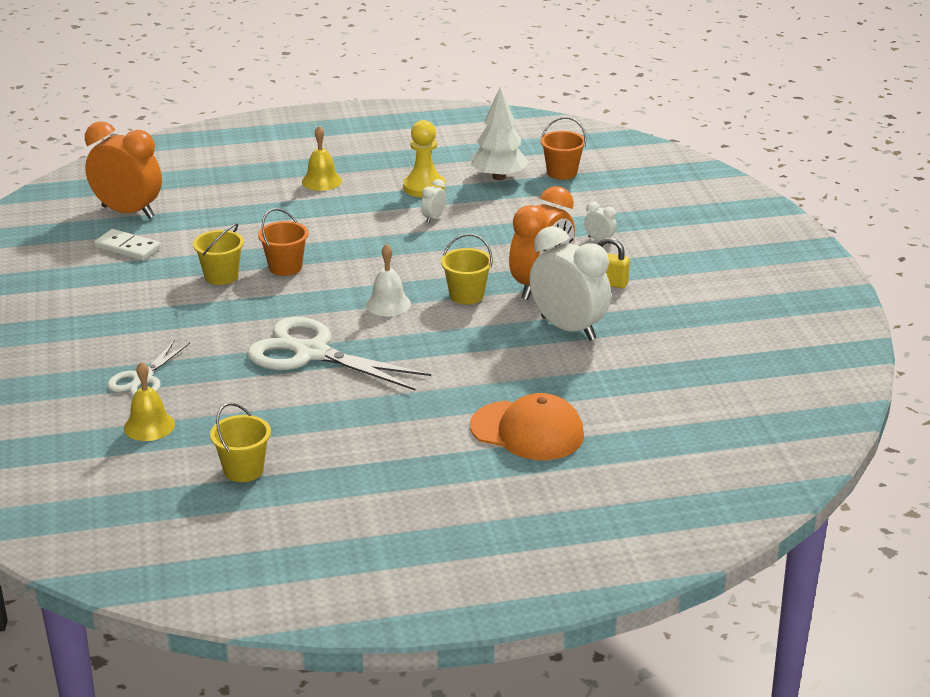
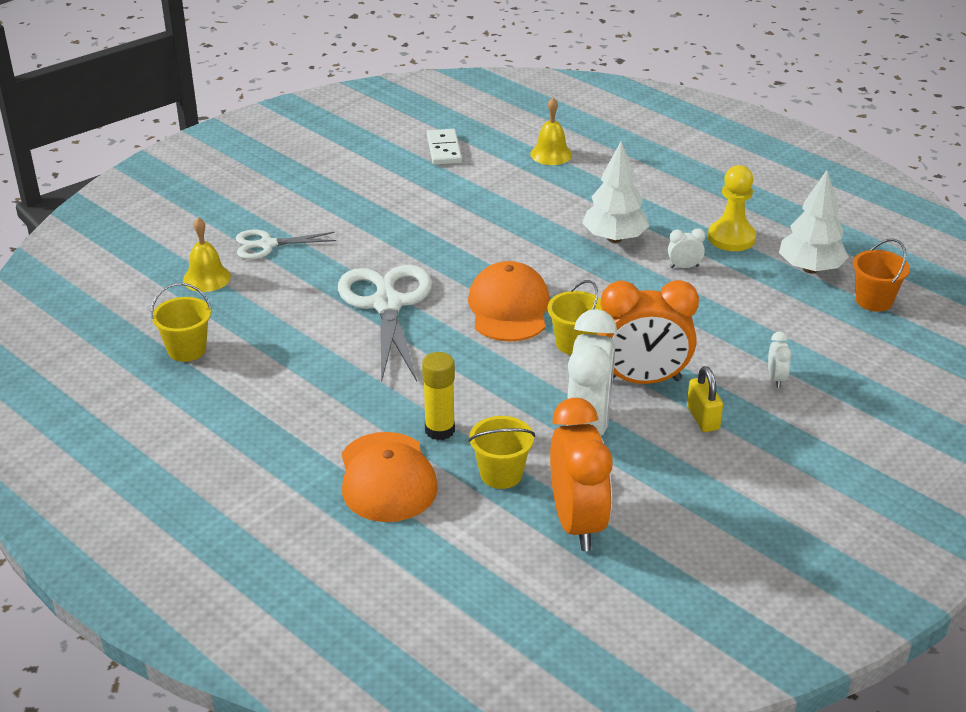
camera: 55 degrees right, 5 degrees up
orange clock [85,121,162,219] -> orange clock moved to [550,398,613,551]
yellow bucket [193,223,244,285] -> yellow bucket moved to [468,416,535,489]
orange bucket [258,208,309,276] -> none
yellow bell [302,126,342,191] -> yellow bell moved to [530,98,572,165]
white bell [366,244,411,316] -> orange cap [468,261,550,342]
none -> yellow glue stick [422,352,455,440]
none -> white tree [582,141,649,243]

